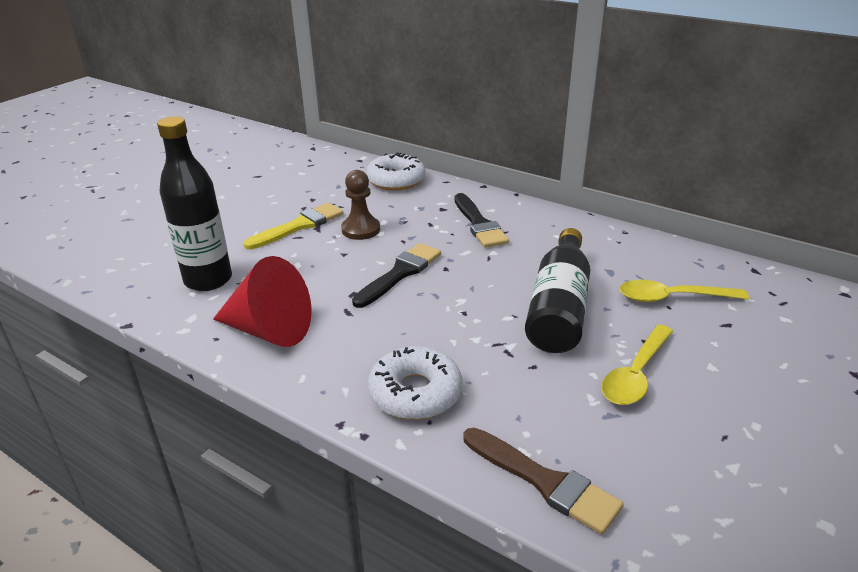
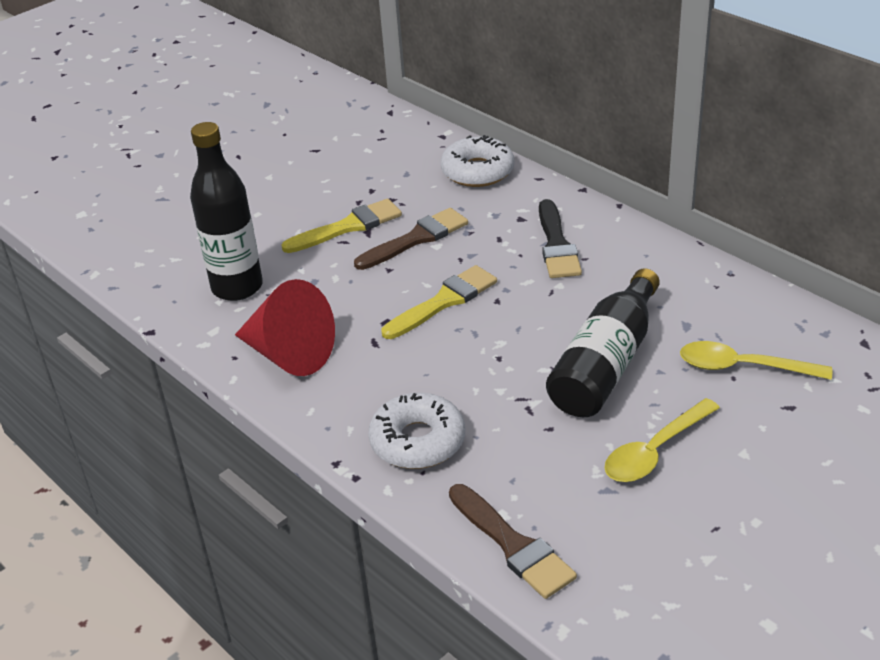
camera: 15 degrees right, 5 degrees up
brown pawn [341,170,380,240] -> brown brush [354,208,468,270]
black brush [352,243,441,308] -> yellow brush [382,265,497,339]

